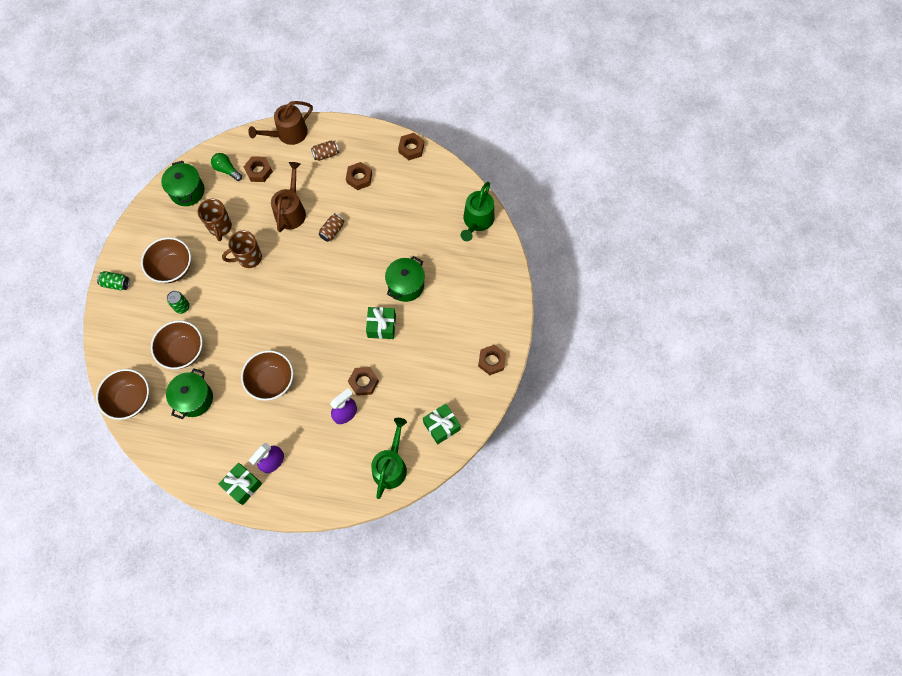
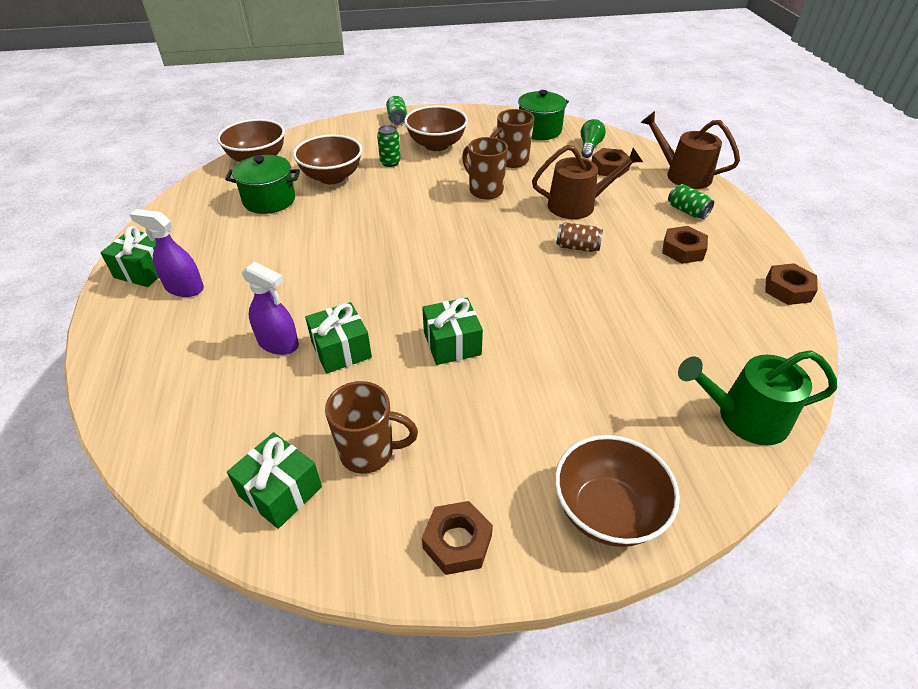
camera: 70 degrees right, 25 degrees down
brown bowl [241,350,293,401] -> brown bowl moved to [555,435,680,547]
brown can [311,141,339,161] -> green can [668,184,714,219]
brown nut [348,367,379,396] -> green gift [305,302,372,374]
green watering can [371,418,407,499] -> none
green pot [385,256,425,302] -> none
none -> brown mug [325,381,418,474]

